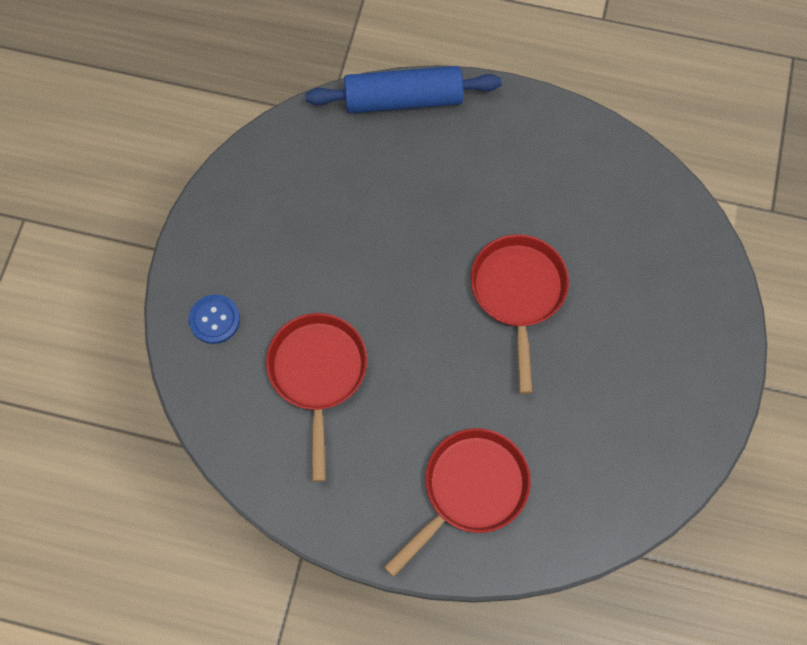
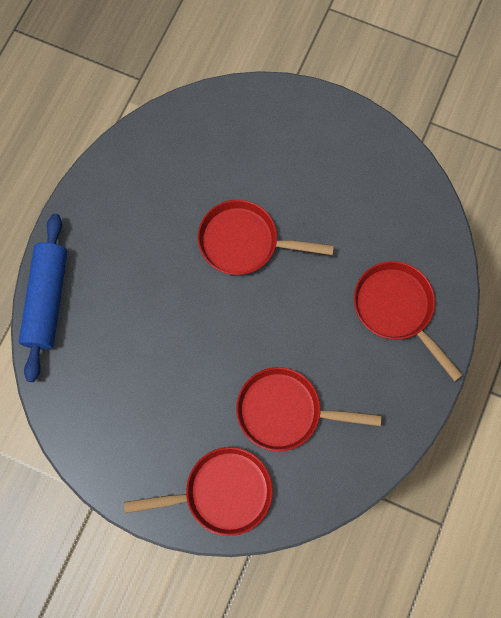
camera: 80 degrees left, 5 degrees up
blue button [189,294,240,344] -> red pan [124,447,273,536]

